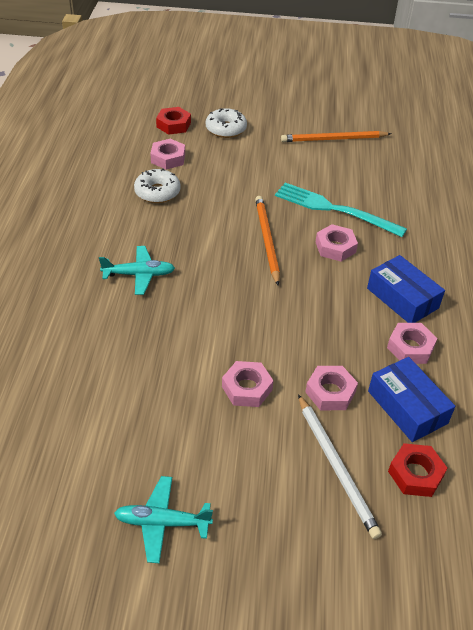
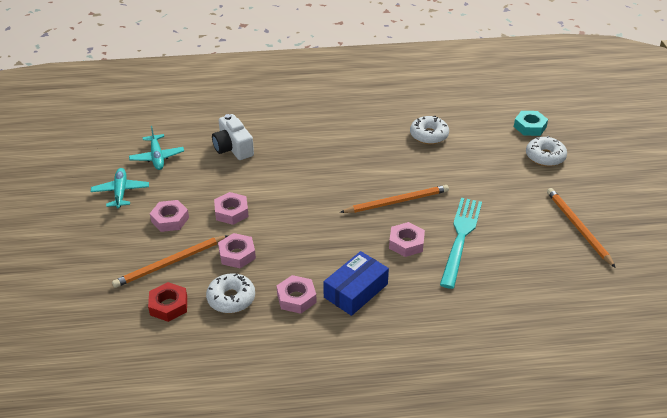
camera: 80 degrees right, 5 degrees down
turquoise plane [99,246,175,295] -> turquoise plane moved to [129,126,184,170]
pink nut [150,139,185,170] -> pink nut moved to [150,200,189,232]
red nut [156,107,191,135] -> turquoise nut [514,111,548,136]
white pencil [298,394,382,539] -> orange pencil [112,235,228,288]
blue box [368,357,455,442] -> white donut [206,273,255,313]
none -> white camera [212,114,254,160]

